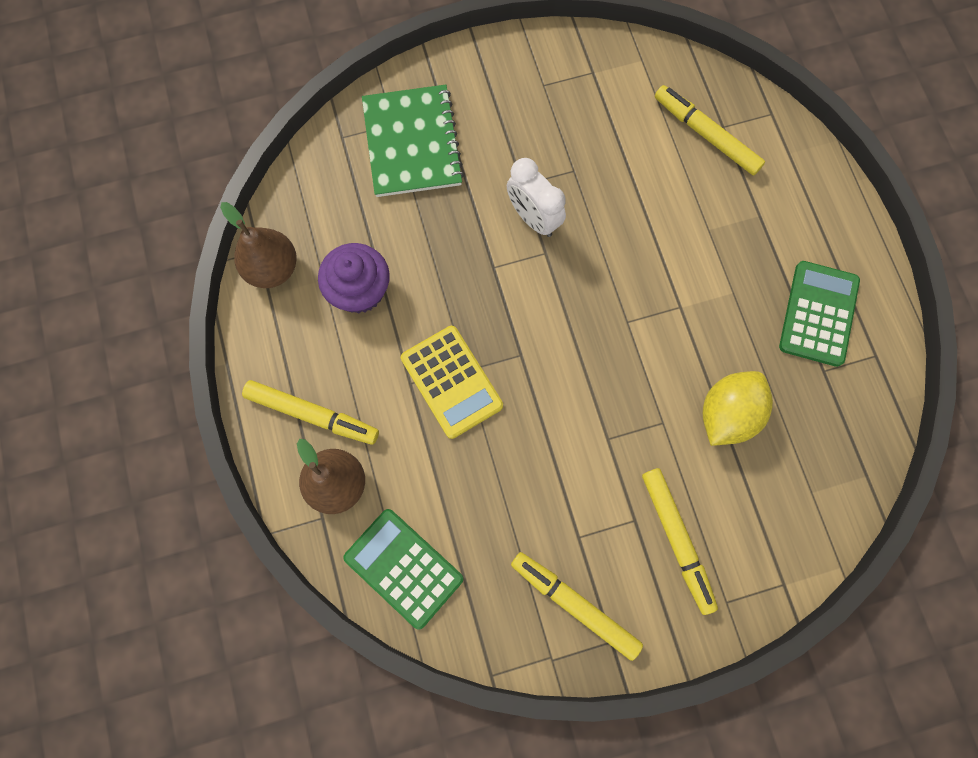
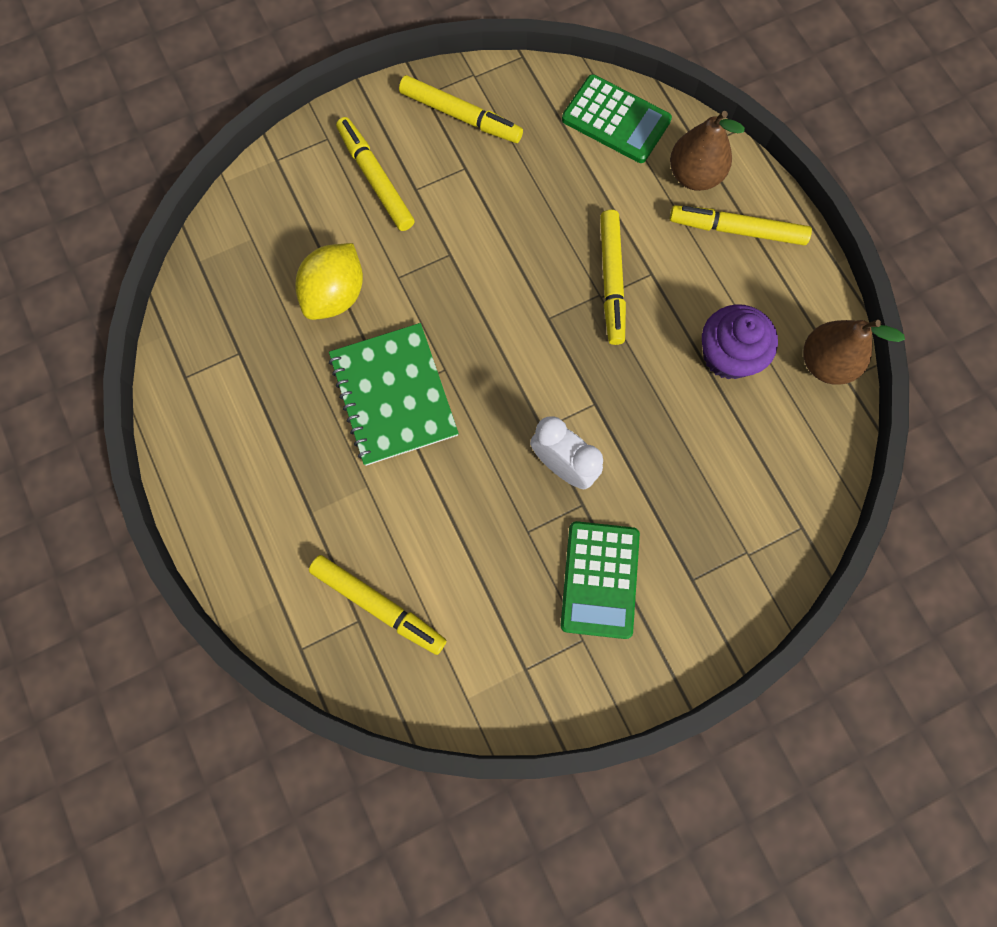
camera: 170 degrees right, 0 degrees up
green notebook [362,85,464,197] -> green notebook moved to [329,323,459,466]
yellow calculator [401,326,503,439] -> yellow marker [600,210,626,345]
green calculator [779,261,860,367] -> green calculator moved to [561,521,640,639]

